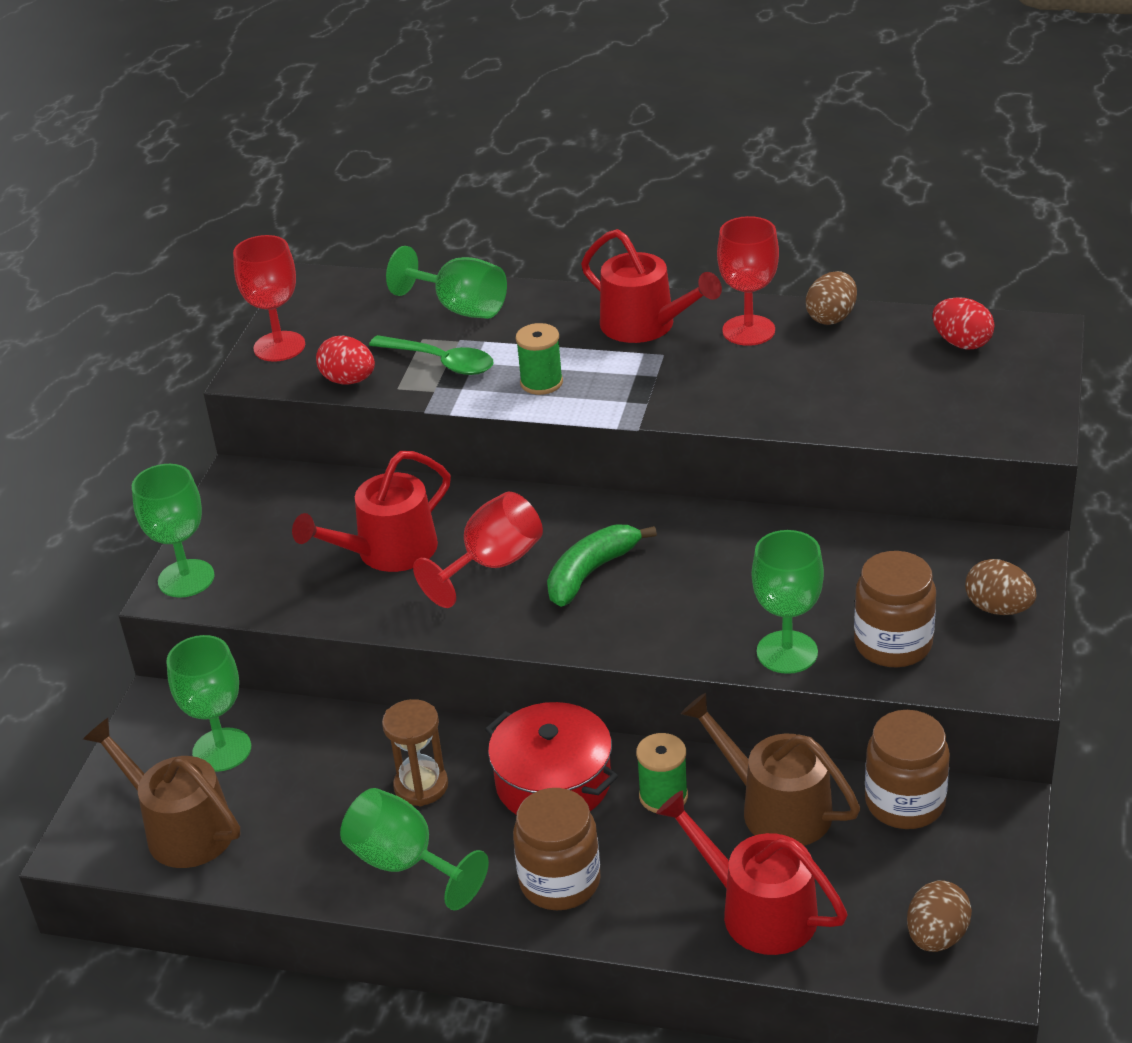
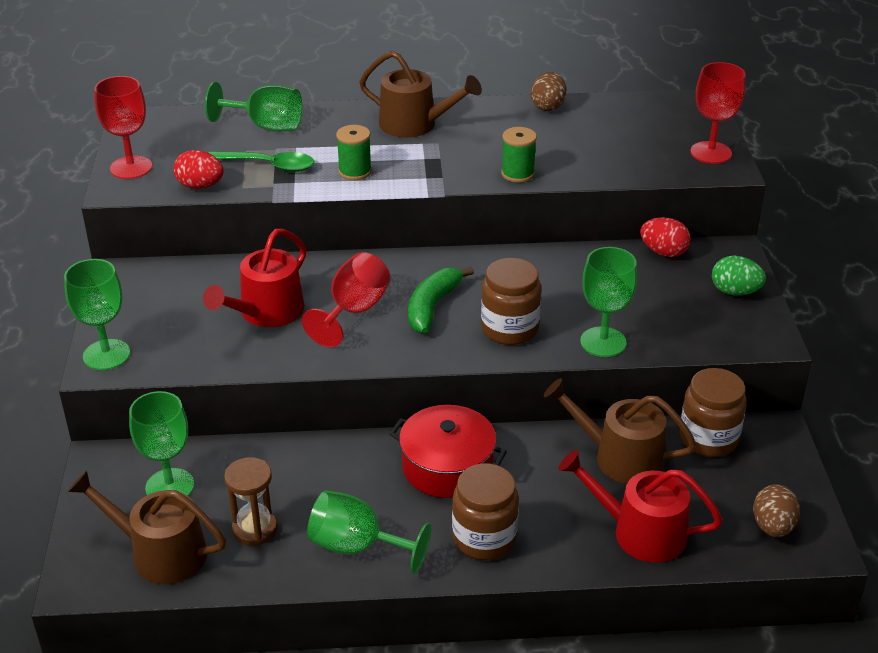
camera: 20 degrees left, 0 degrees up
brown hourglass [382,699,448,806] -> brown hourglass moved to [224,457,278,546]
red watering can [581,229,722,343] -> brown watering can [359,51,482,138]
green spool [636,733,688,813] -> green spool moved to [501,127,537,182]
red goblet [717,216,779,346] -> red goblet moved to [690,62,746,164]
brown jar [854,551,936,667] -> brown jar moved to [481,258,541,345]
red egg [932,297,994,350] -> red egg moved to [640,217,691,257]
brown egg [965,559,1036,615] -> green egg [712,256,766,296]

